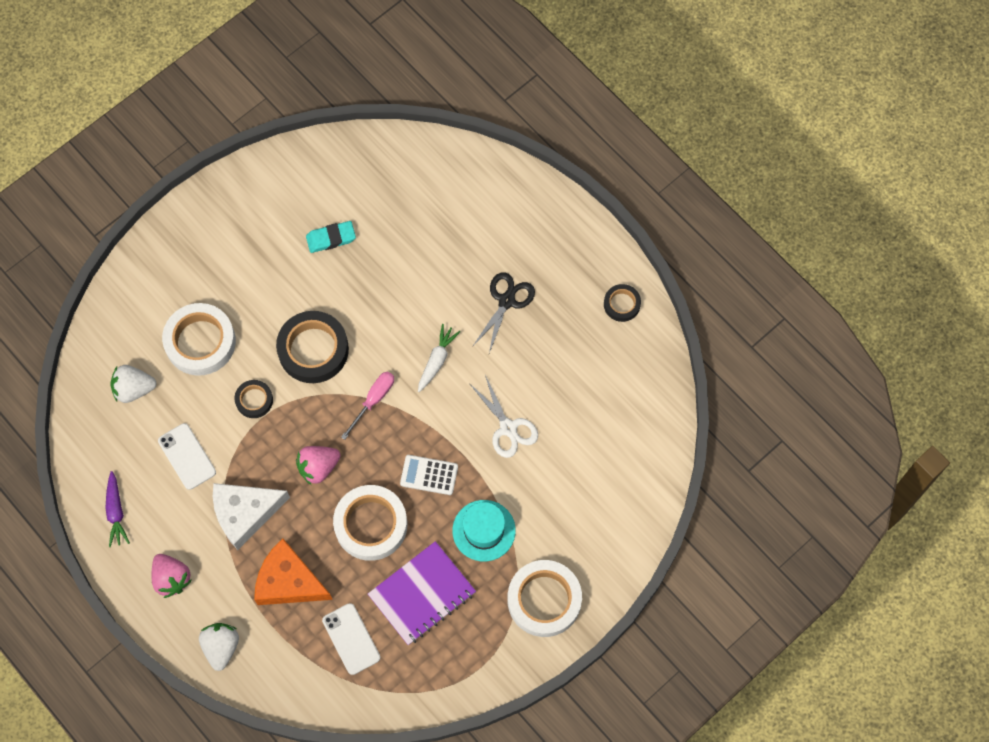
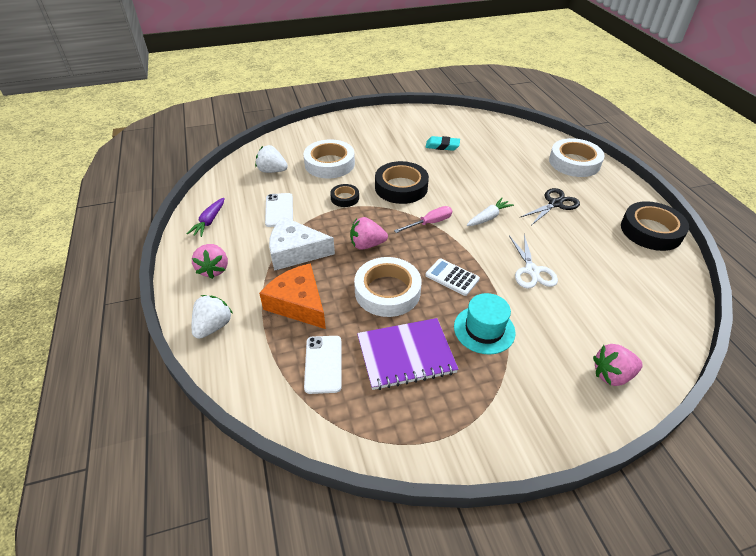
camera: 25 degrees right, 25 degrees down
white tape [507,560,582,637] -> white tape moved to [549,138,605,177]
black tape [604,284,641,322] -> black tape [621,201,689,251], size x1.90
none -> pink strawberry [593,344,643,386]

